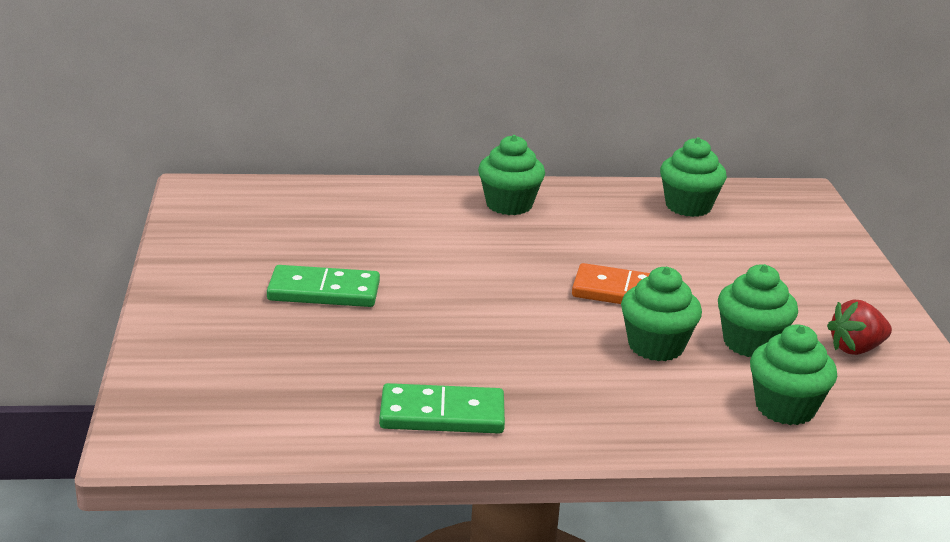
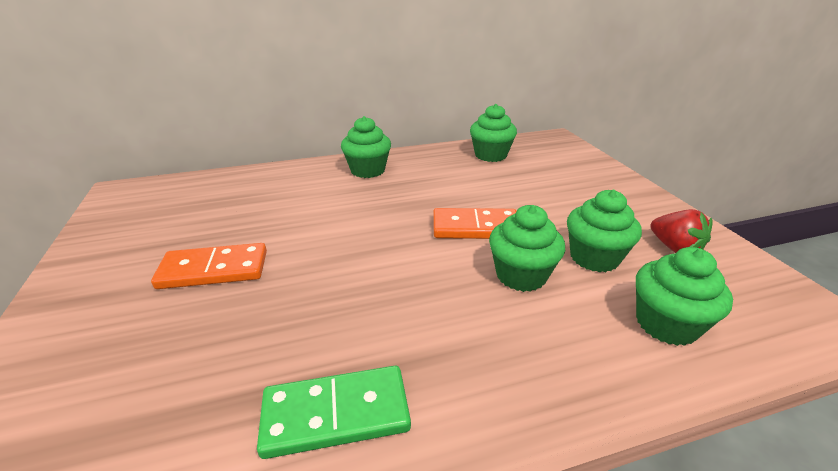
camera: 10 degrees left, 5 degrees up
green domino [267,265,380,307] -> orange domino [151,243,267,289]
red strawberry [827,300,892,355] -> red strawberry turned 90 degrees counterclockwise [650,209,713,253]

